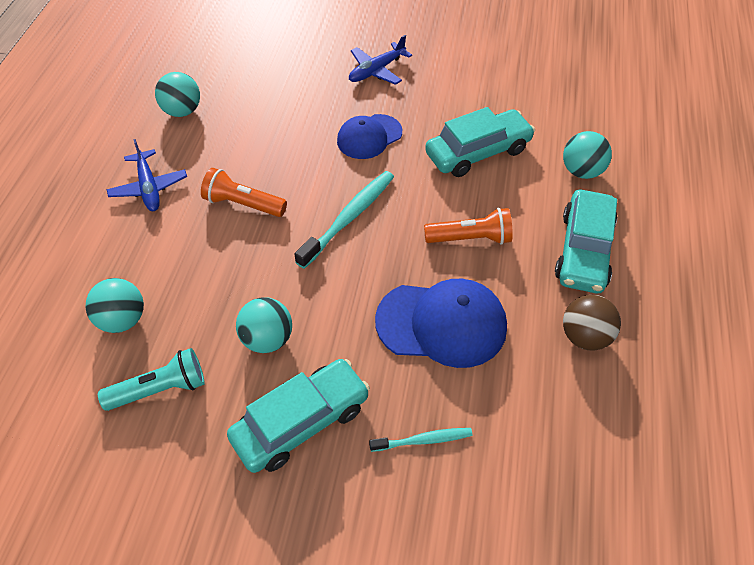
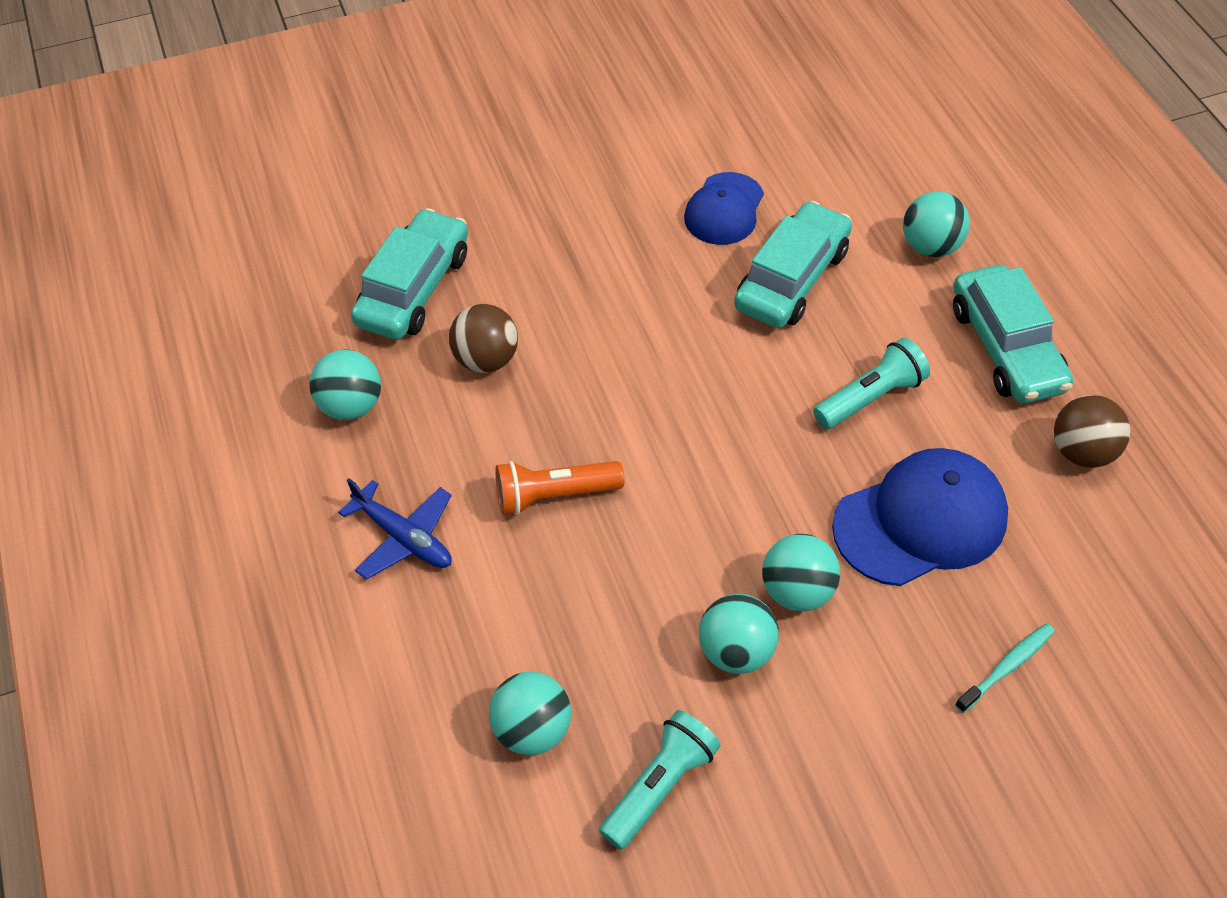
camera: 30 degrees left, 0 degrees up
turquoise car [227,359,370,473] -> turquoise car moved to [351,208,468,340]
turquoise toothbrush [294,171,394,269] -> none
blue cap [337,114,402,159] -> blue cap moved to [684,172,764,245]
blue plane [349,35,412,85] -> none
orange flashlight [424,208,513,245] -> turquoise flashlight [813,338,930,429]
none -> brown ball [449,304,518,373]
none -> turquoise ball [762,534,840,611]

